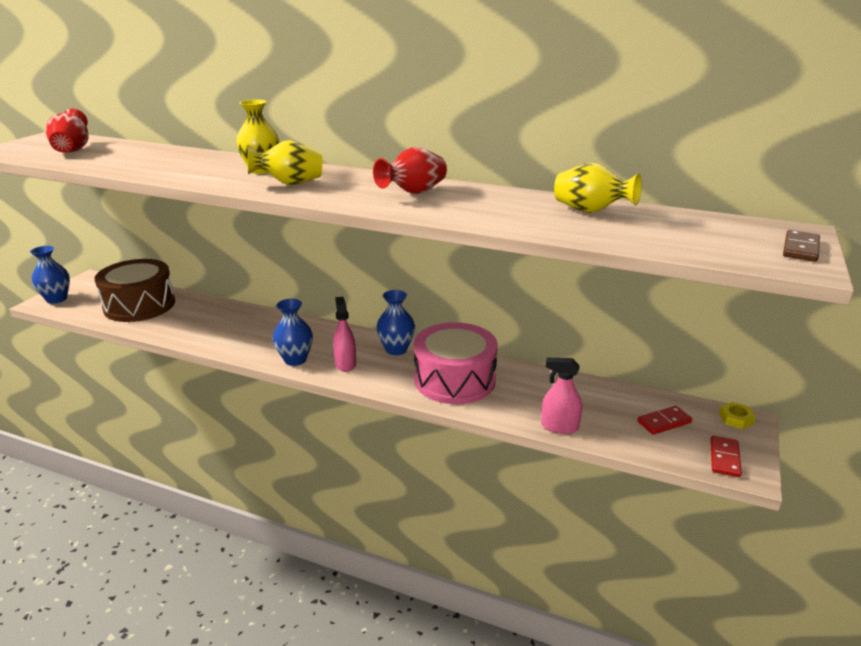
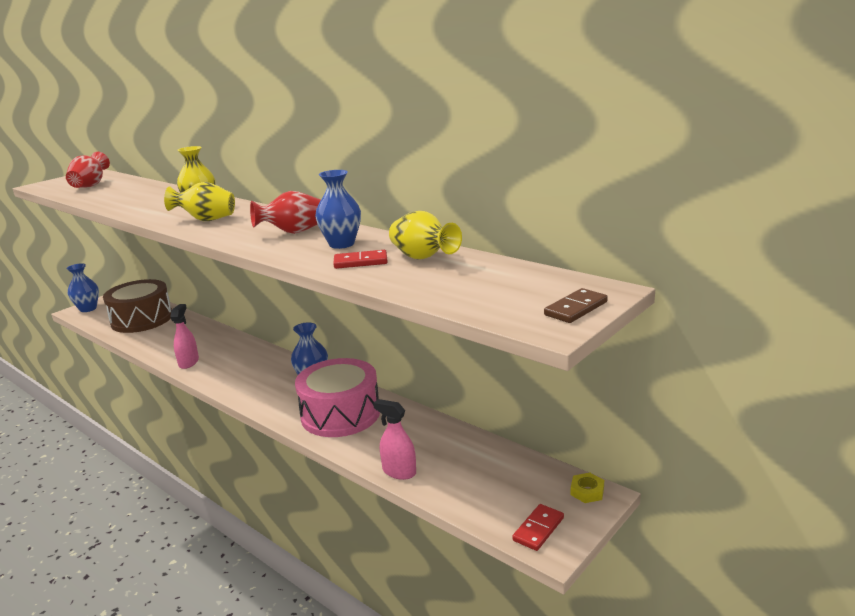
camera: 20 degrees right, 5 degrees down
blue vase [273,299,313,366] -> blue vase moved to [315,170,361,249]
pink spray bottle [333,297,356,372] -> pink spray bottle moved to [170,304,199,369]
red domino [637,406,692,435] -> red domino moved to [333,250,388,269]

